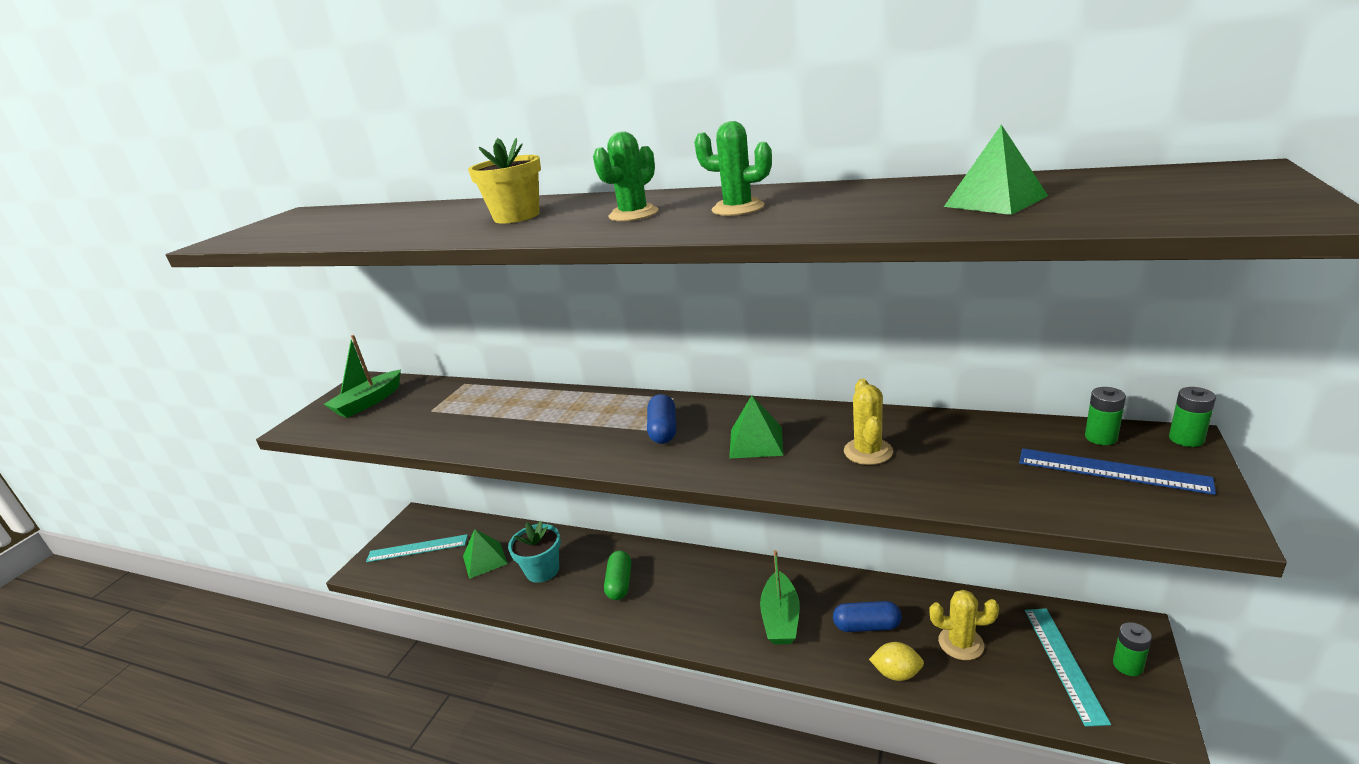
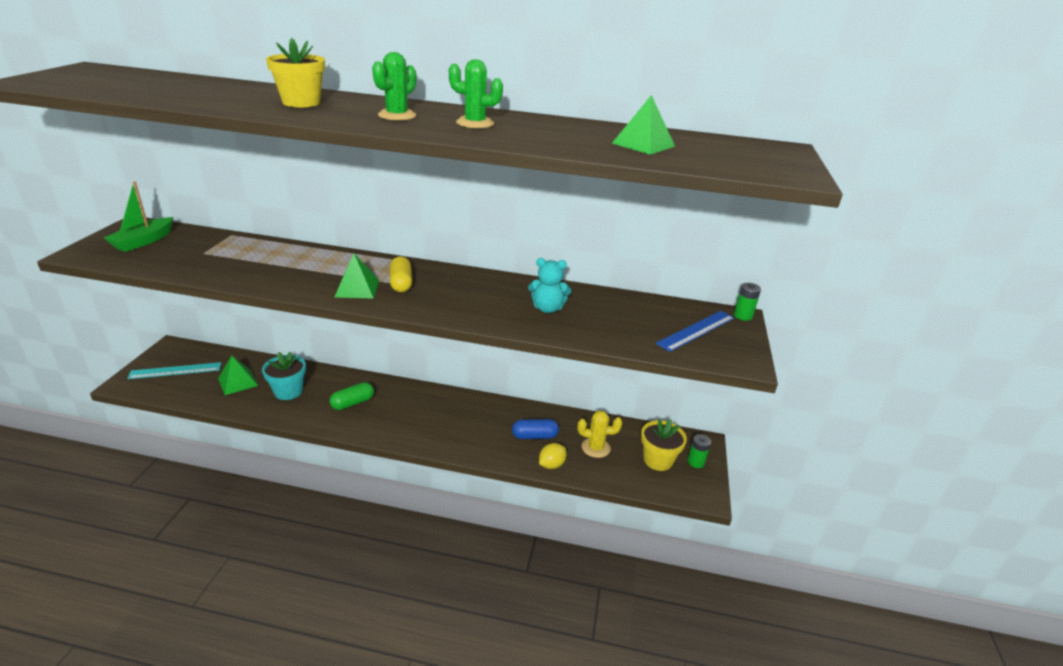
camera: 15 degrees left, 5 degrees up
green capsule [604,551,631,600] -> green capsule turned 60 degrees clockwise [329,382,374,410]
blue capsule [647,394,676,444] -> yellow capsule [390,257,412,292]
green pyramid [729,395,783,459] -> green pyramid moved to [335,254,379,299]
green boat [760,550,800,645] -> none
yellow cactus [844,379,893,465] -> turquoise teddy bear [528,258,571,313]
yellow lemon [869,642,924,681] -> yellow lemon turned 45 degrees counterclockwise [539,443,567,469]
blue ruler [1019,448,1216,495] -> blue ruler turned 60 degrees counterclockwise [656,311,734,352]
turquoise ruler [1025,608,1111,727] -> yellow flower pot [641,419,687,471]
green battery [1085,387,1126,445] -> none

